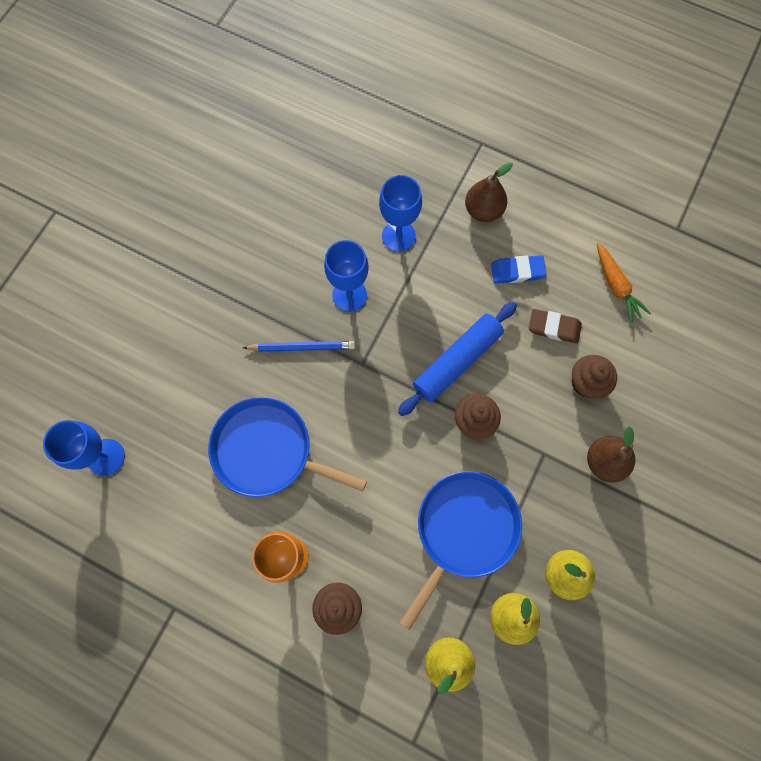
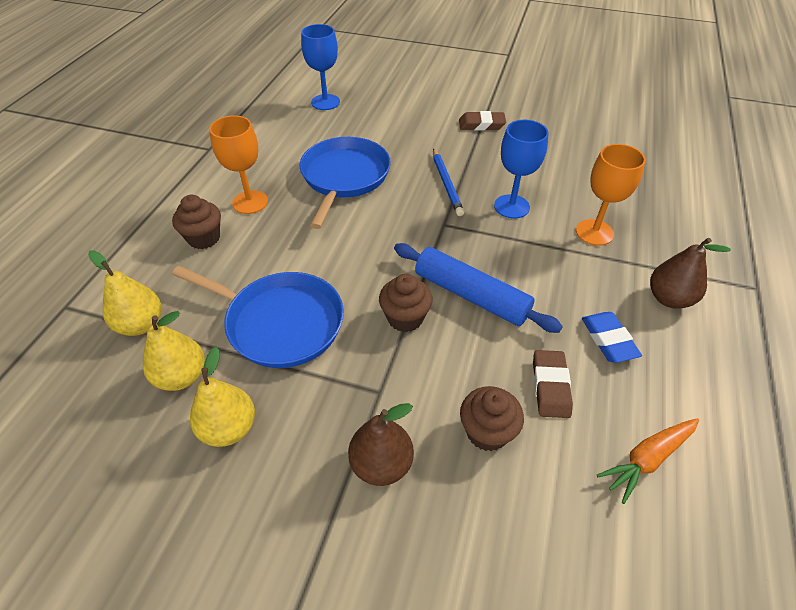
camera: 80 degrees right, 25 degrees down
blue goblet [379,175,422,252] -> orange goblet [576,144,646,246]
none -> brown eraser [459,111,506,130]

